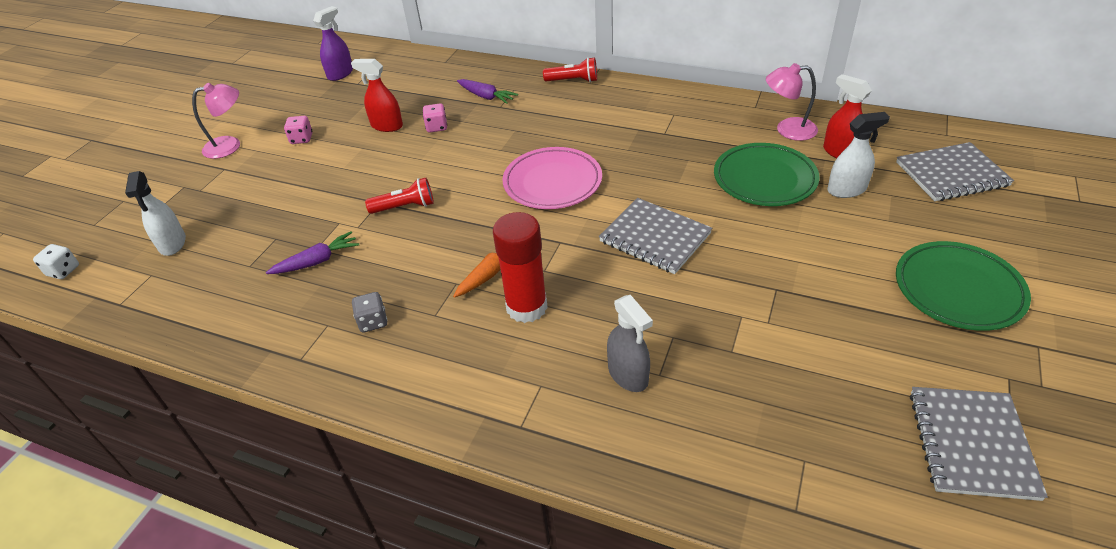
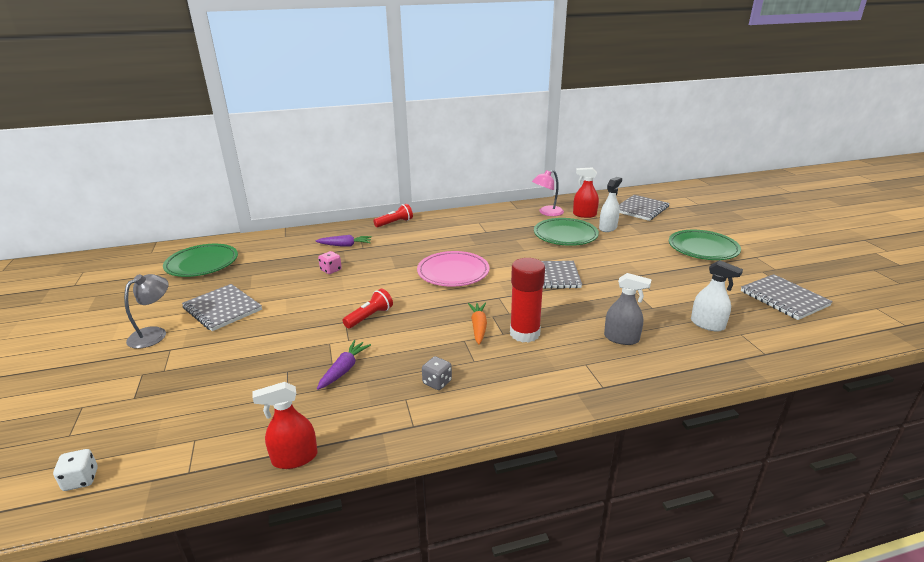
camera: 40 degrees left, 15 degrees down
white spray bottle [125,171,186,256] -> white spray bottle moved to [691,260,743,332]
pink lamp [192,83,240,159] -> grey lamp [124,274,169,349]
pink dice [284,116,312,144] -> grey notebook [182,284,262,331]
purple spray bottle [313,6,353,81] -> green plate [163,244,238,277]
red spray bottle [351,59,403,132] -> red spray bottle moved to [252,382,318,469]

